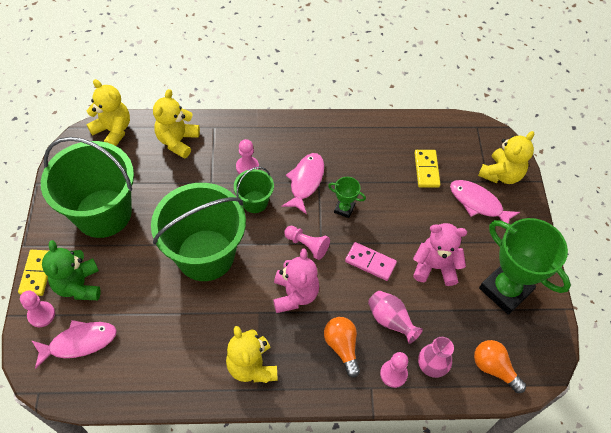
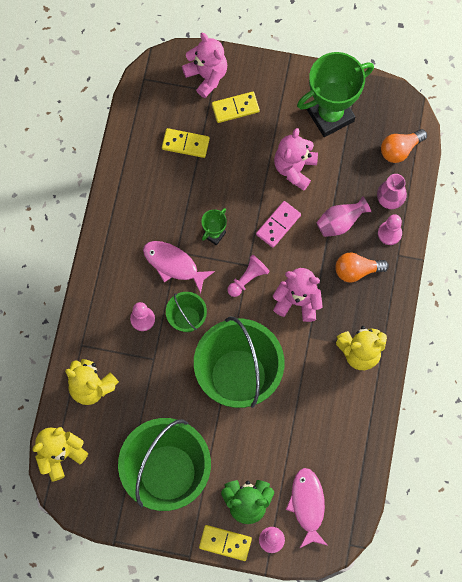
camera: 75 degrees left, 15 degrees up
pink fish [450,180,520,224] -> yellow domino [212,92,260,123]
yellow teddy bear [478,131,534,184] -> pink teddy bear [182,33,227,98]

